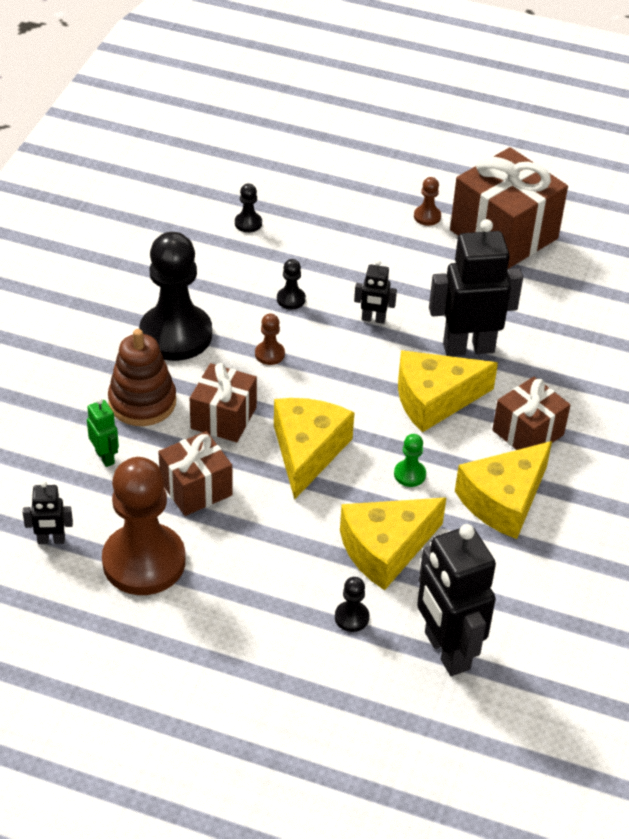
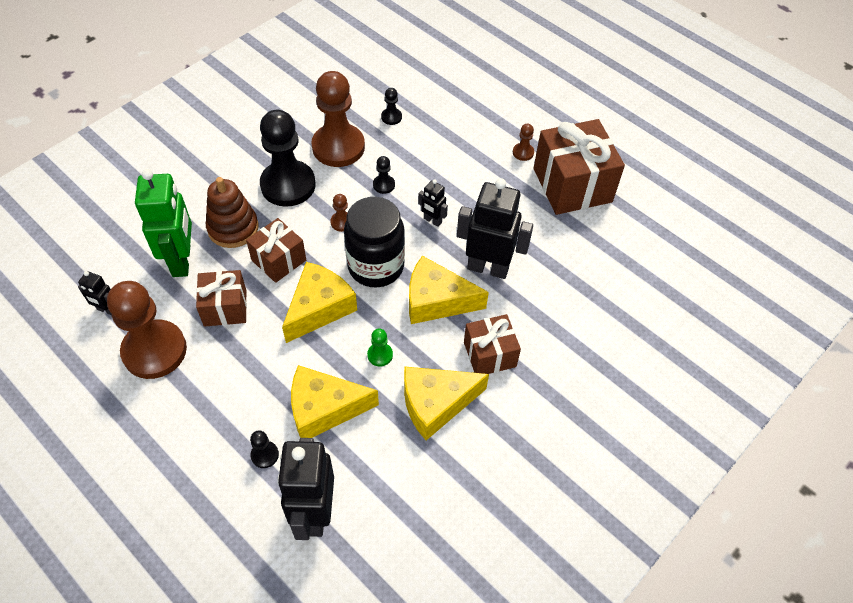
camera: 25 degrees right, 10 degrees up
green robot [87,398,119,467] -> green robot [135,169,192,277], size x2.10
none -> brown pawn [312,71,365,167]
none -> black jar [344,197,405,287]

